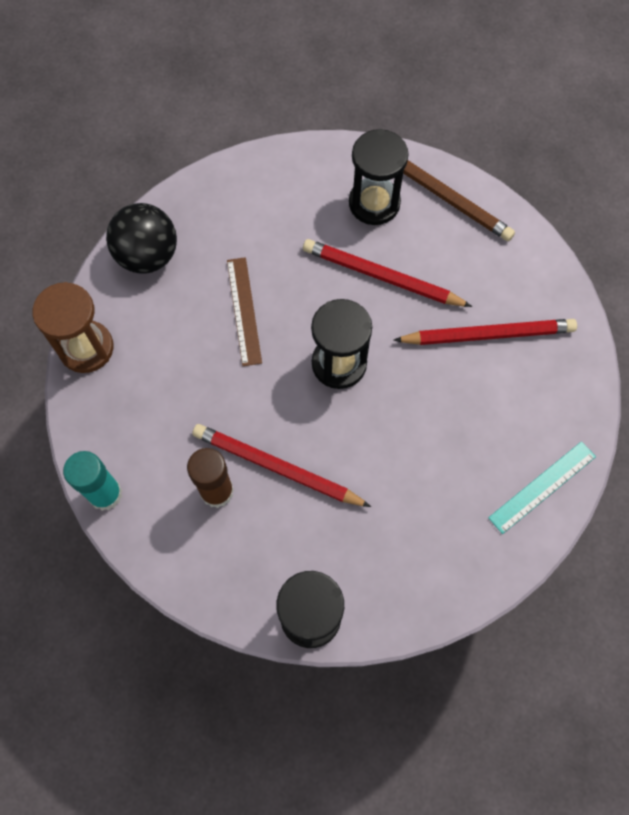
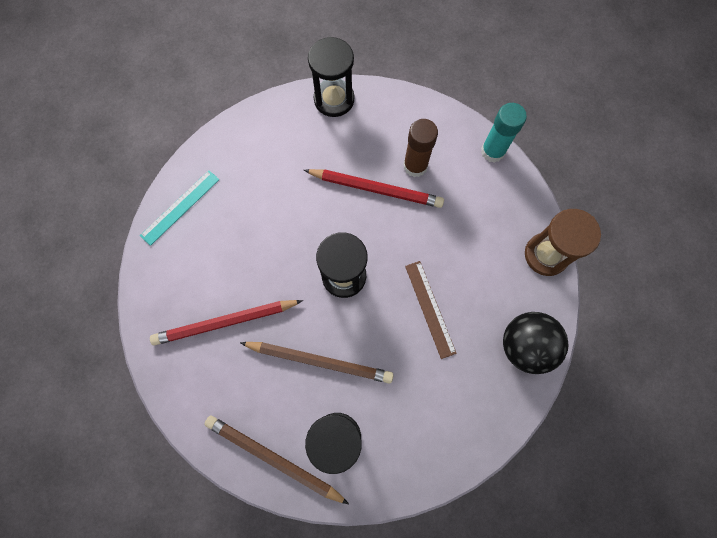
camera: 170 degrees right, 5 degrees up
red pencil [303,239,472,307] -> brown pencil [240,342,394,384]

